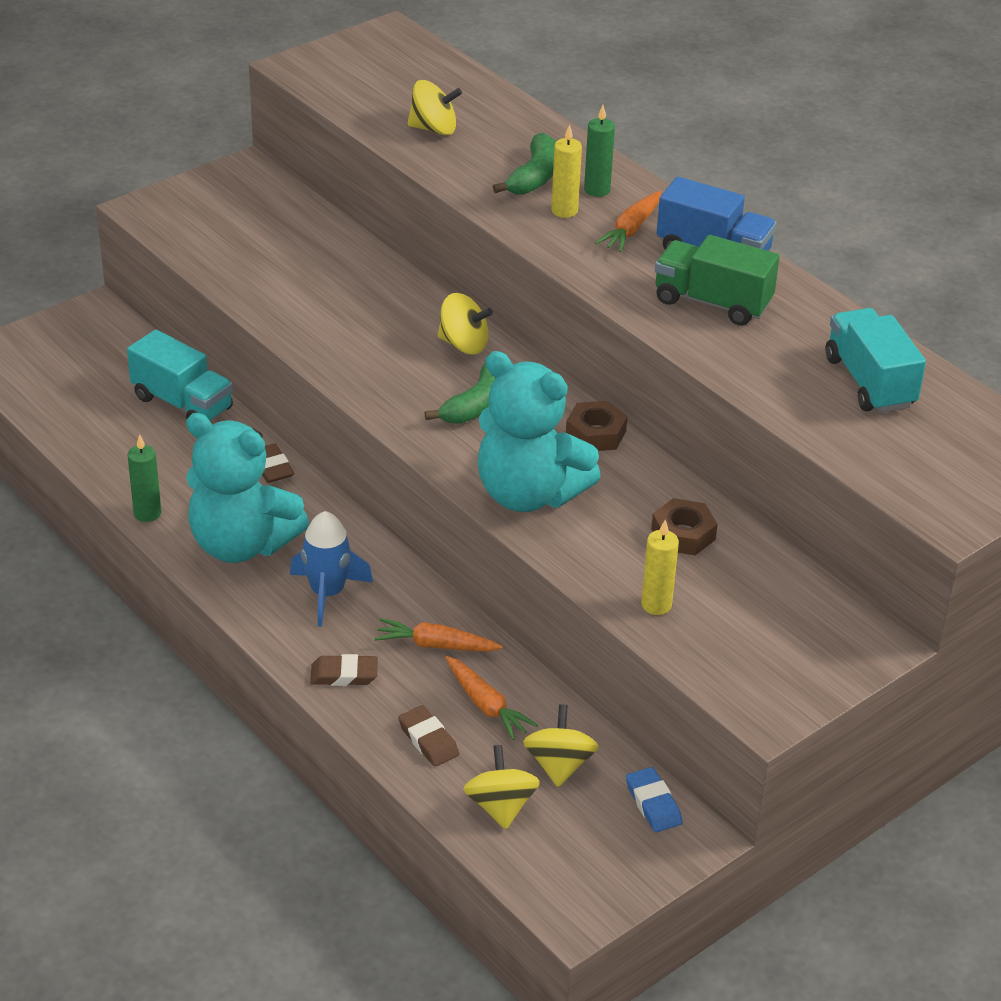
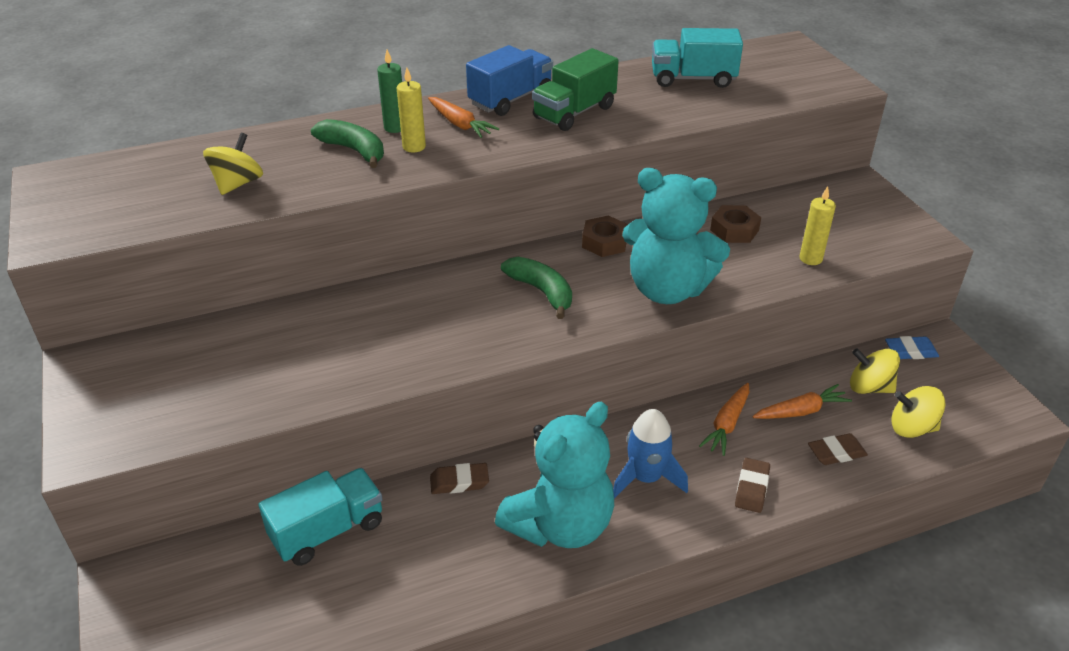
camera: 70 degrees left, 0 degrees up
green candle [127,434,161,522] -> none
yellow spinning top [438,293,493,354] -> none
turquoise teddy bear [478,351,601,512] -> turquoise teddy bear turned 60 degrees clockwise [622,168,730,304]

